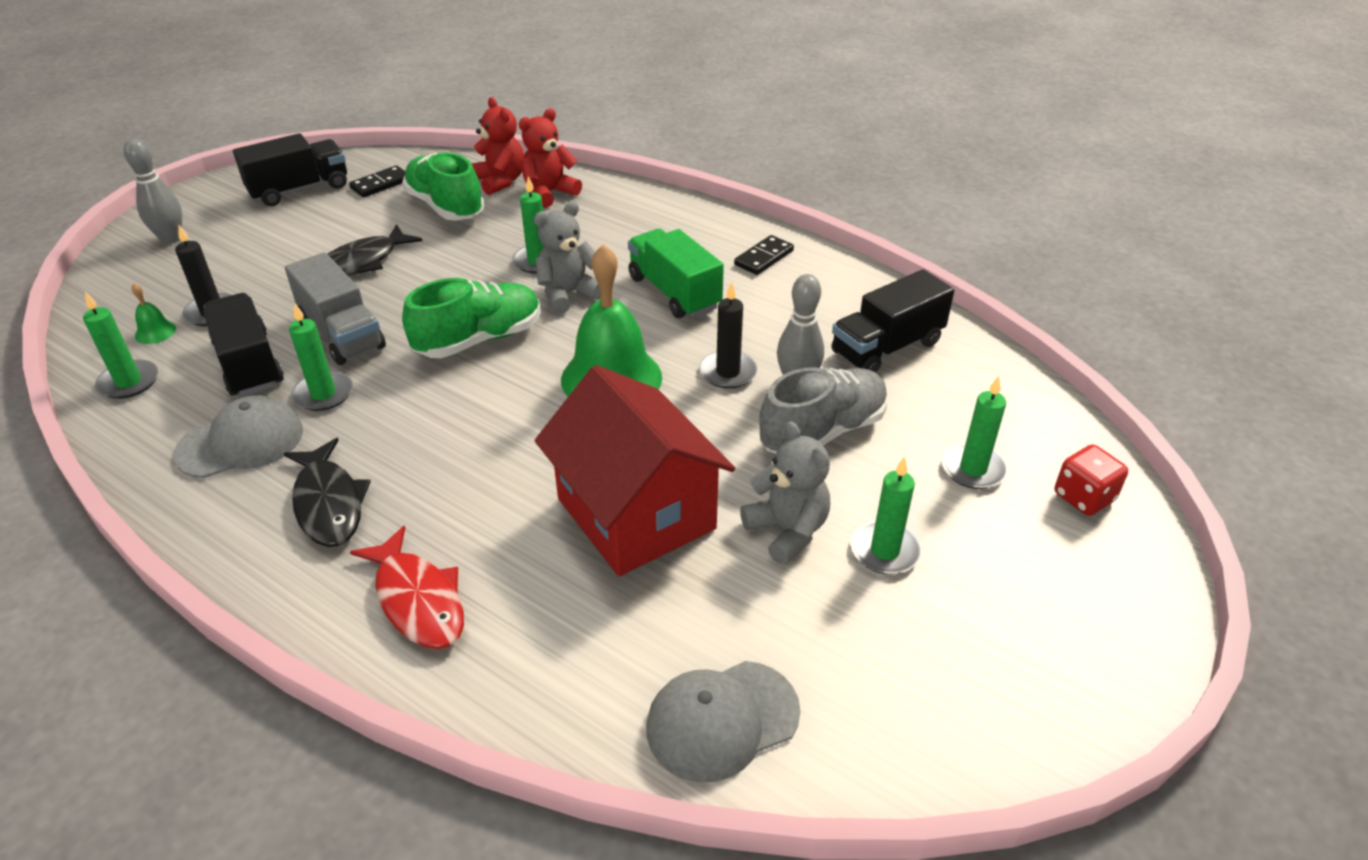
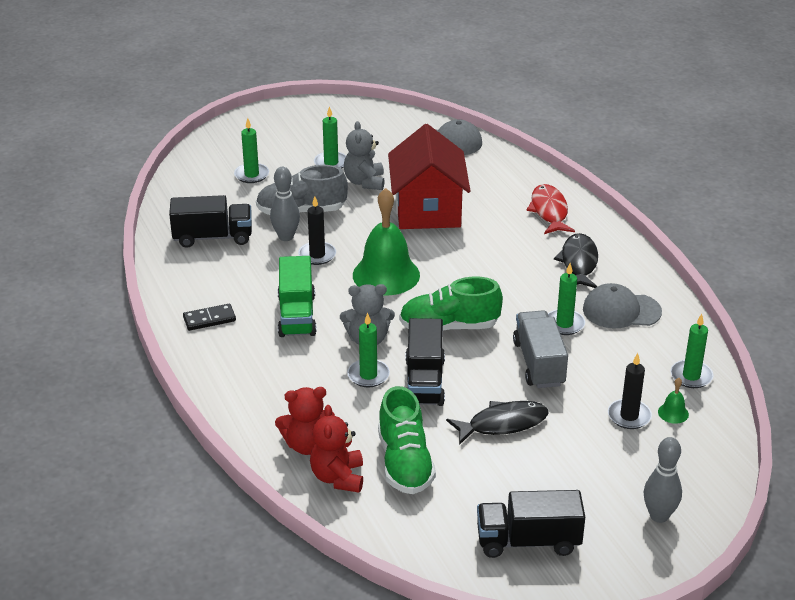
camera: 150 degrees left, 5 degrees down
black truck [203,293,284,396] -> black truck moved to [405,318,445,406]
black domino [349,165,405,198] -> none
red dice [1055,444,1128,516] -> none

